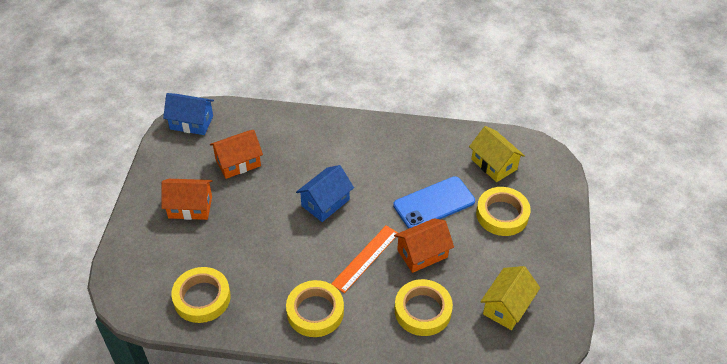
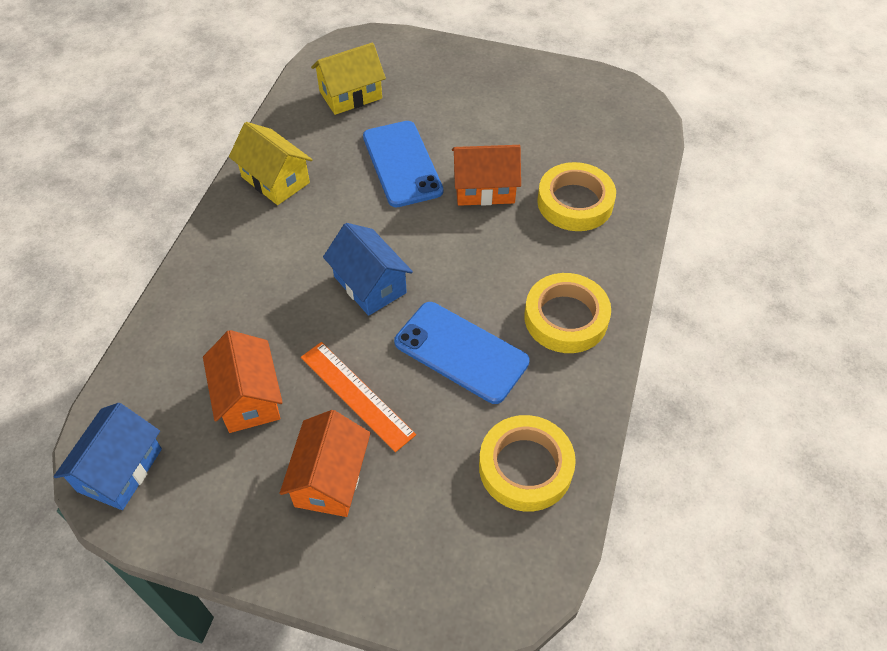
camera: 80 degrees left, 5 degrees up
orange ruler [331,225,398,293] -> orange ruler moved to [301,342,416,452]
orange house [394,218,454,273] -> orange house turned 75 degrees counterclockwise [452,145,521,206]
yellow tape [476,187,531,236] -> none
yellow house [480,266,540,330] -> yellow house moved to [229,122,313,205]
none -> blue phone [394,302,530,404]

